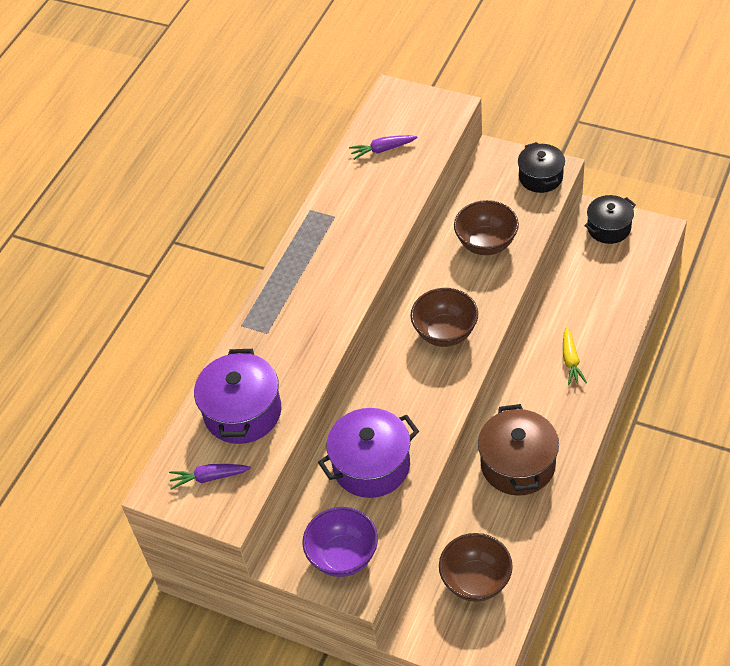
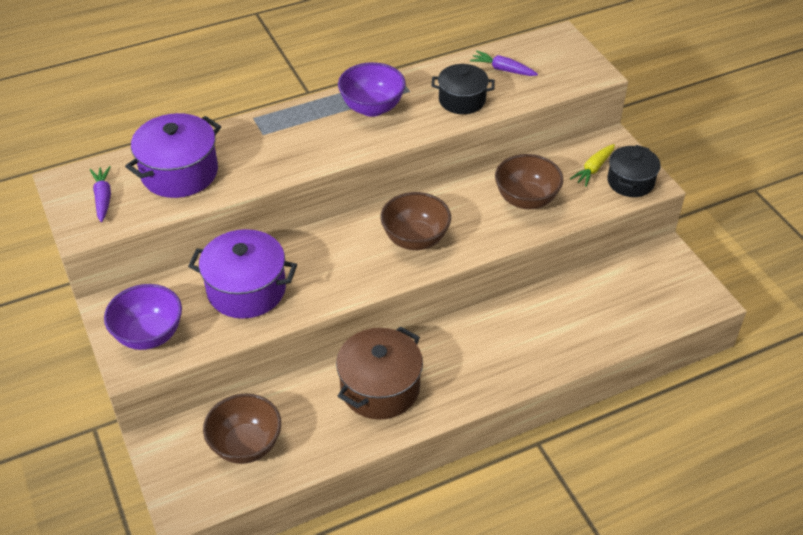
camera: 35 degrees right, 5 degrees down
purple carrot [169,464,251,490] -> purple carrot turned 45 degrees clockwise [90,166,111,222]
yellow carrot [563,327,587,385] -> yellow carrot moved to [570,144,615,187]
black pot [584,195,636,244] -> black pot moved to [431,64,495,114]
none -> purple bowl [338,62,406,117]

